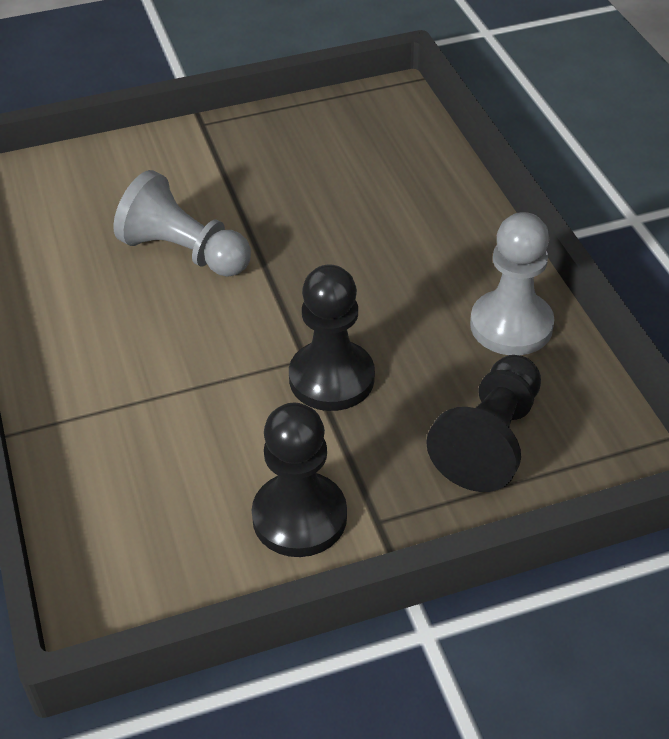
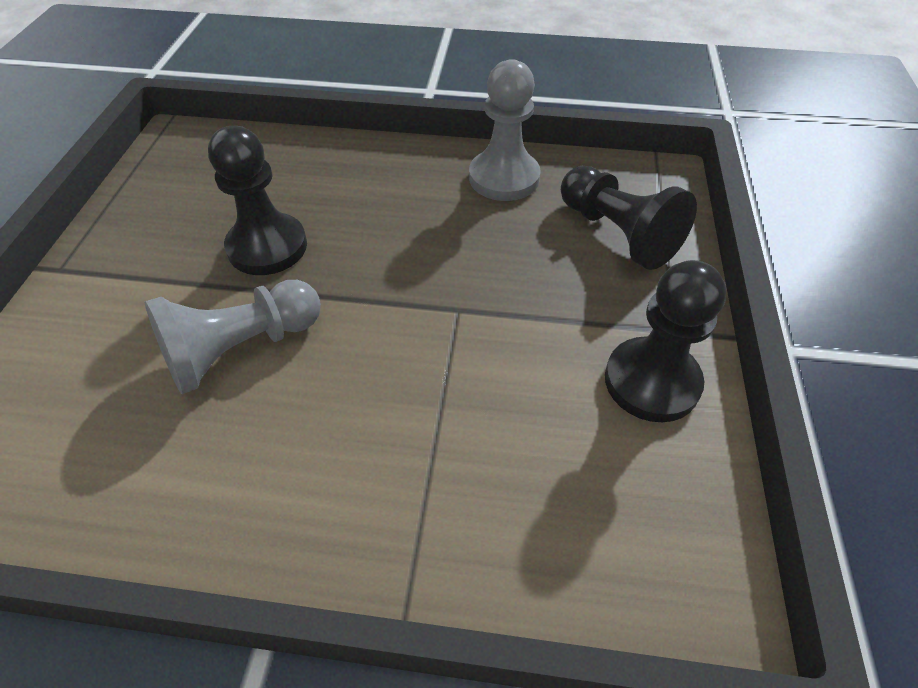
camera: 65 degrees left, 5 degrees up
black pawn [289,265,375,411] -> black pawn moved to [208,126,307,275]

